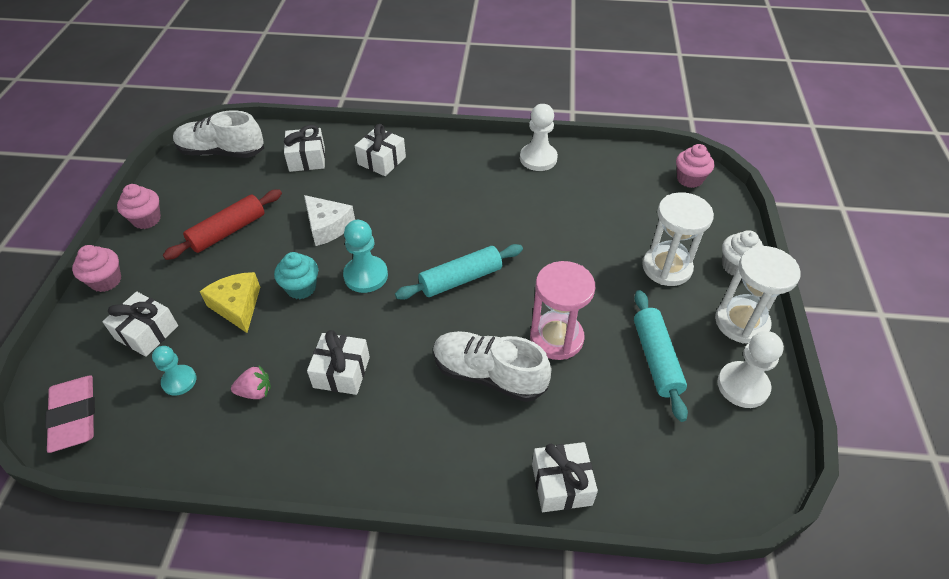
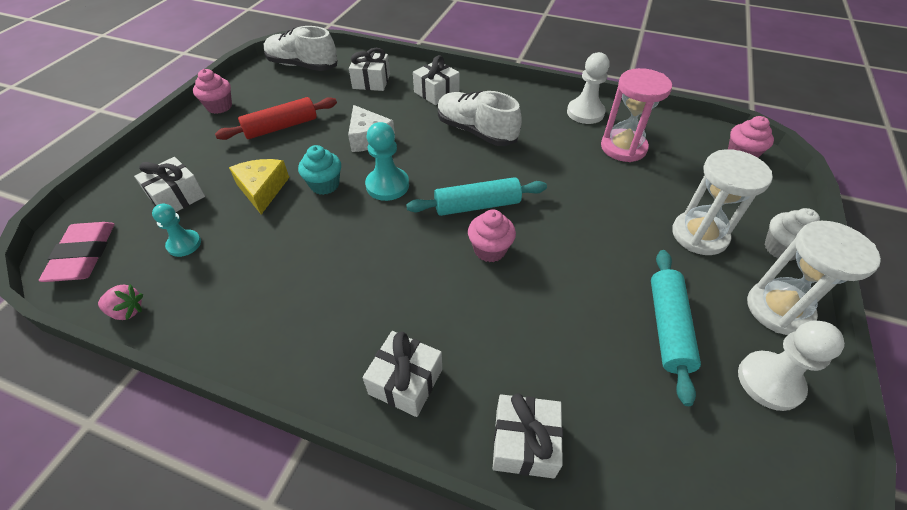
camera: 15 degrees right, 0 degrees up
pink cupcake [72,245,121,292] -> pink cupcake moved to [468,210,516,262]
pink strawberry [231,366,271,399] -> pink strawberry moved to [98,284,143,320]
white gift [307,330,370,395] -> white gift moved to [363,331,442,417]
white shoe [433,331,552,402] -> white shoe moved to [438,91,522,146]
pink hourglass [530,261,595,360] -> pink hourglass moved to [601,68,672,162]

